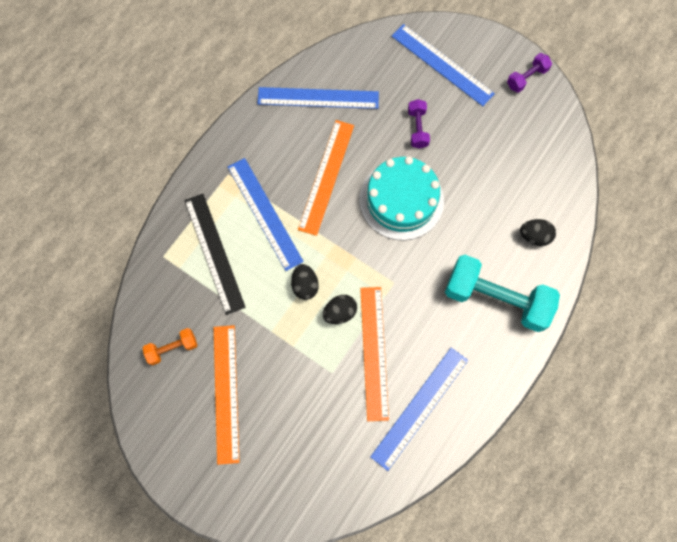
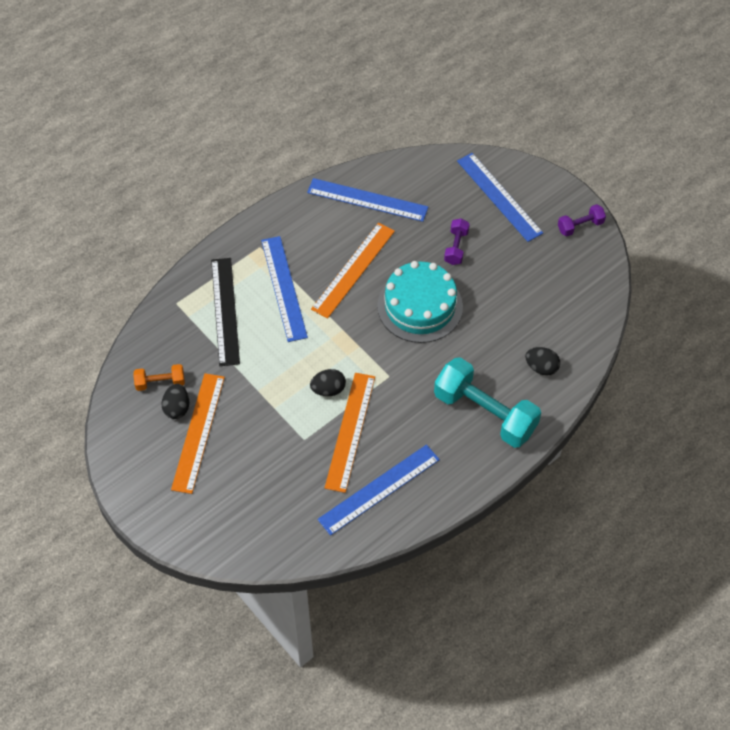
camera: 15 degrees right, 15 degrees down
black egg [291,264,319,300] -> black egg moved to [162,384,189,419]

